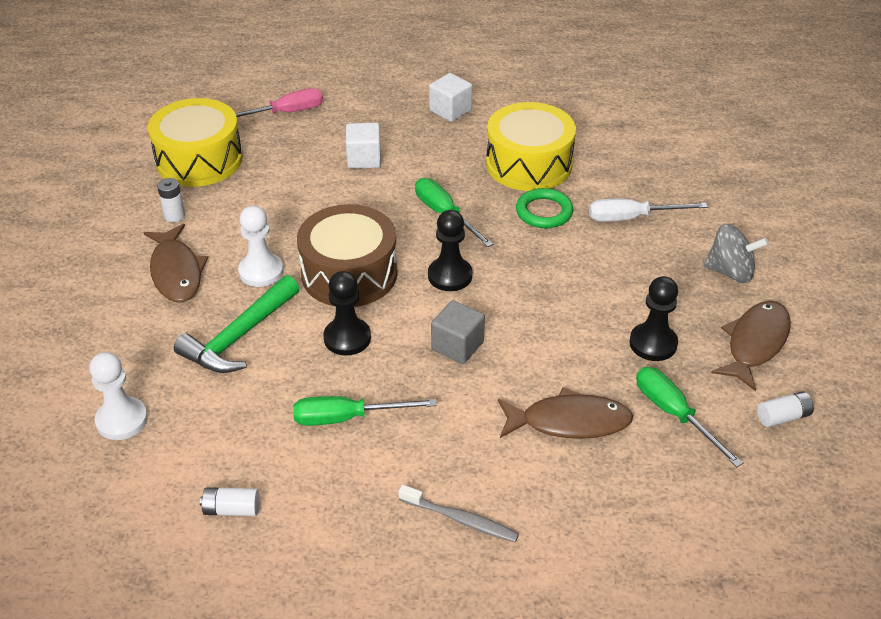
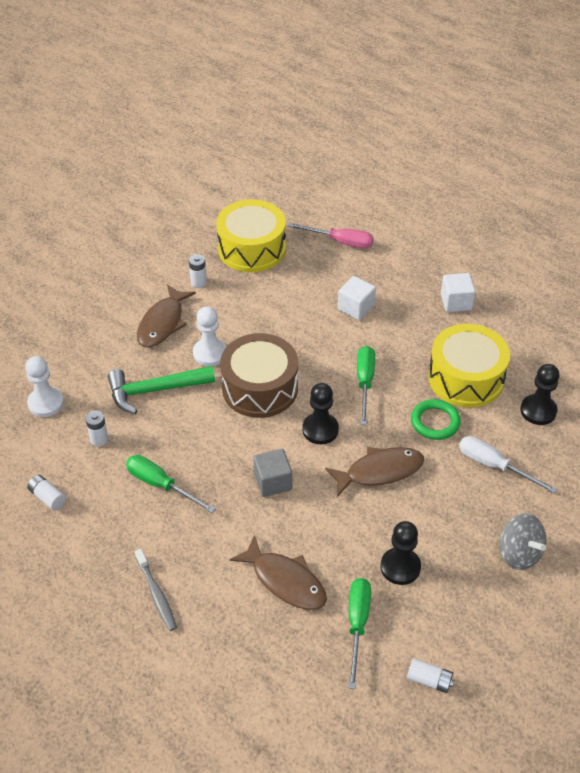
camera: 40 degrees right, 5 degrees up
black pawn [323,271,371,356] -> black pawn moved to [520,364,559,425]
brown fish [711,301,791,391] -> brown fish moved to [325,447,424,497]
none -> white battery [85,411,108,446]

